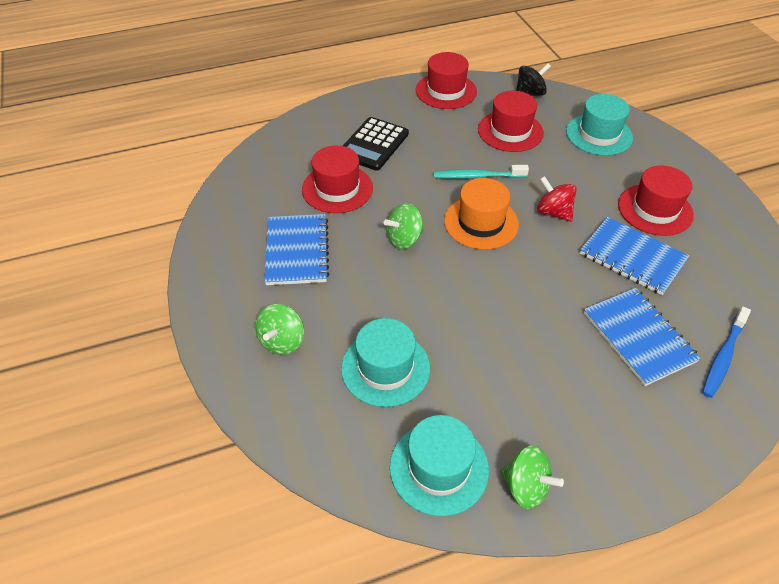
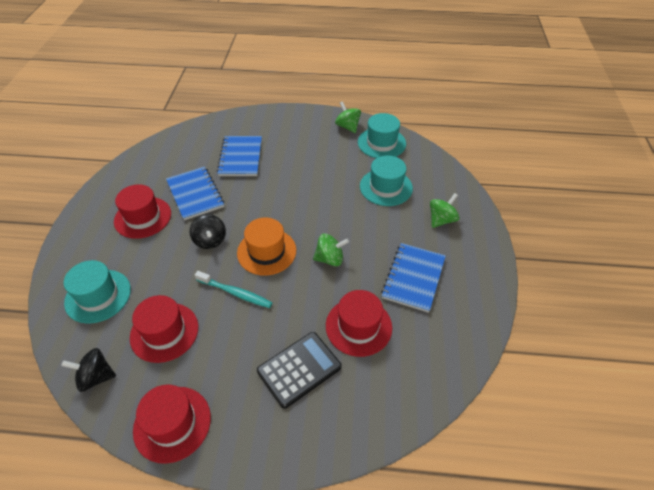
camera: 155 degrees left, 0 degrees up
red spinning top [537,176,577,222] -> black spinning top [190,214,226,249]
blue toothbrush [702,307,751,398] -> none

